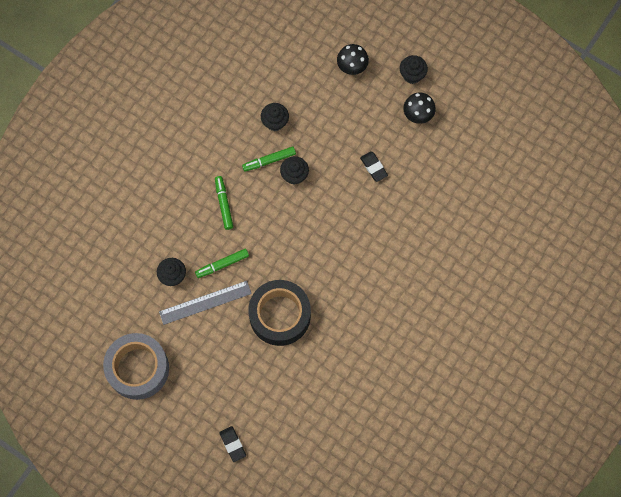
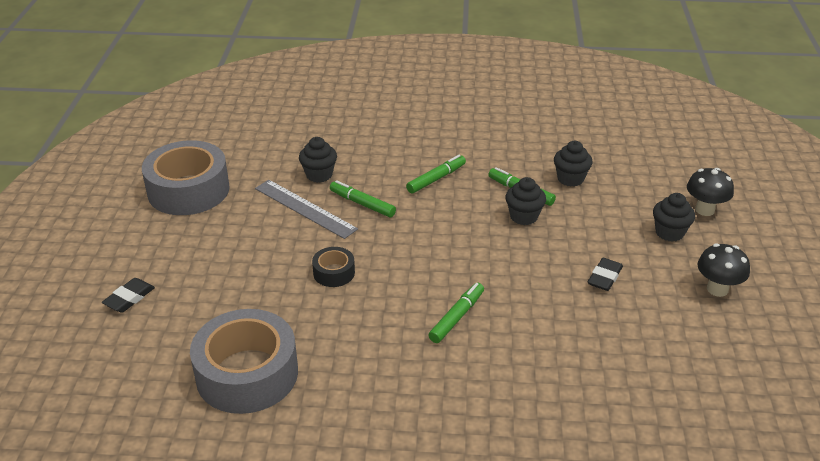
camera: 60 degrees right, 35 degrees down
black tape [248,280,311,346] -> black tape [312,247,355,287], size x0.46
black cupcake [400,55,428,84] -> black cupcake moved to [653,193,695,242]
none -> grey tape [190,309,298,414]
none -> green marker [428,283,484,343]

